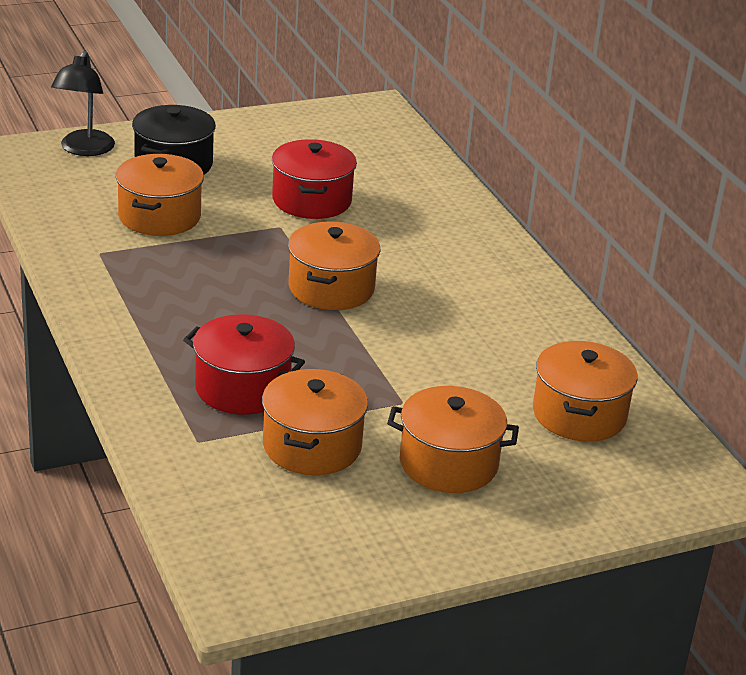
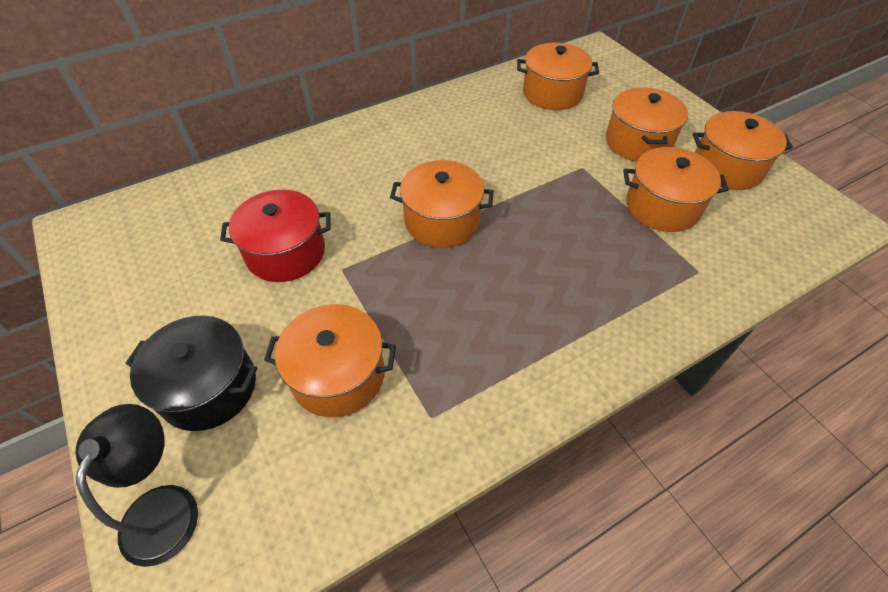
camera: 95 degrees left, 20 degrees up
black lamp [51,51,115,156] -> black lamp turned 90 degrees counterclockwise [76,404,198,567]
red pot [183,314,305,415] -> none
none -> orange pot [693,111,793,190]

